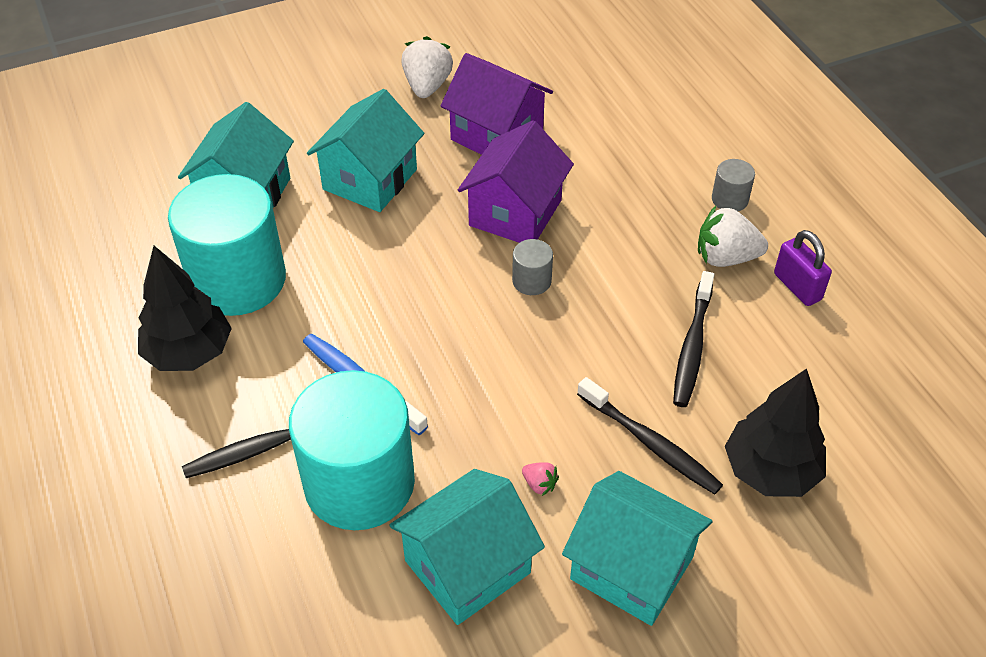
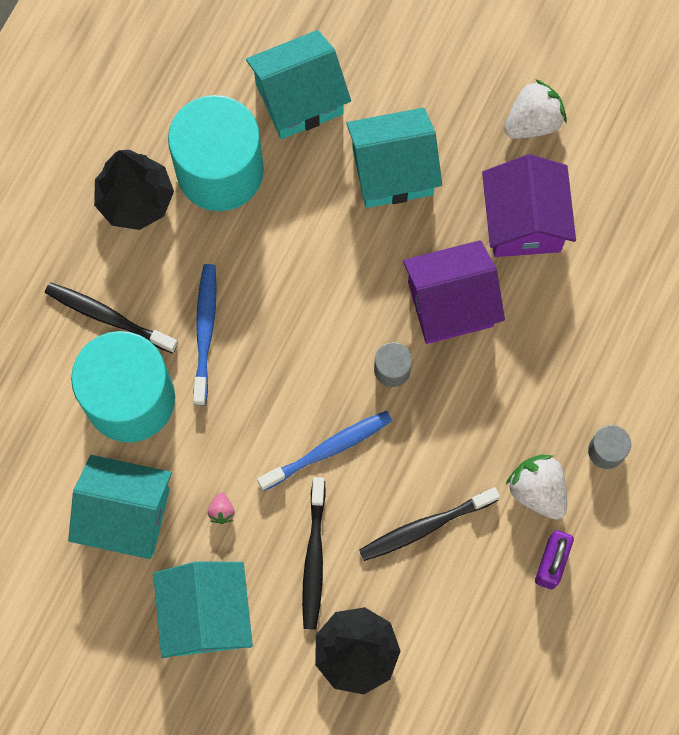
camera: 50 degrees right, 25 degrees up
none -> blue toothbrush [257,411,392,491]

